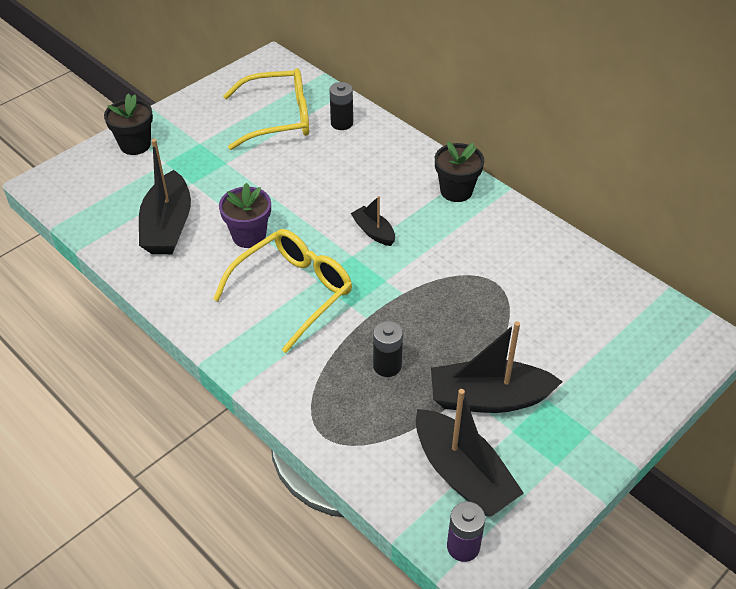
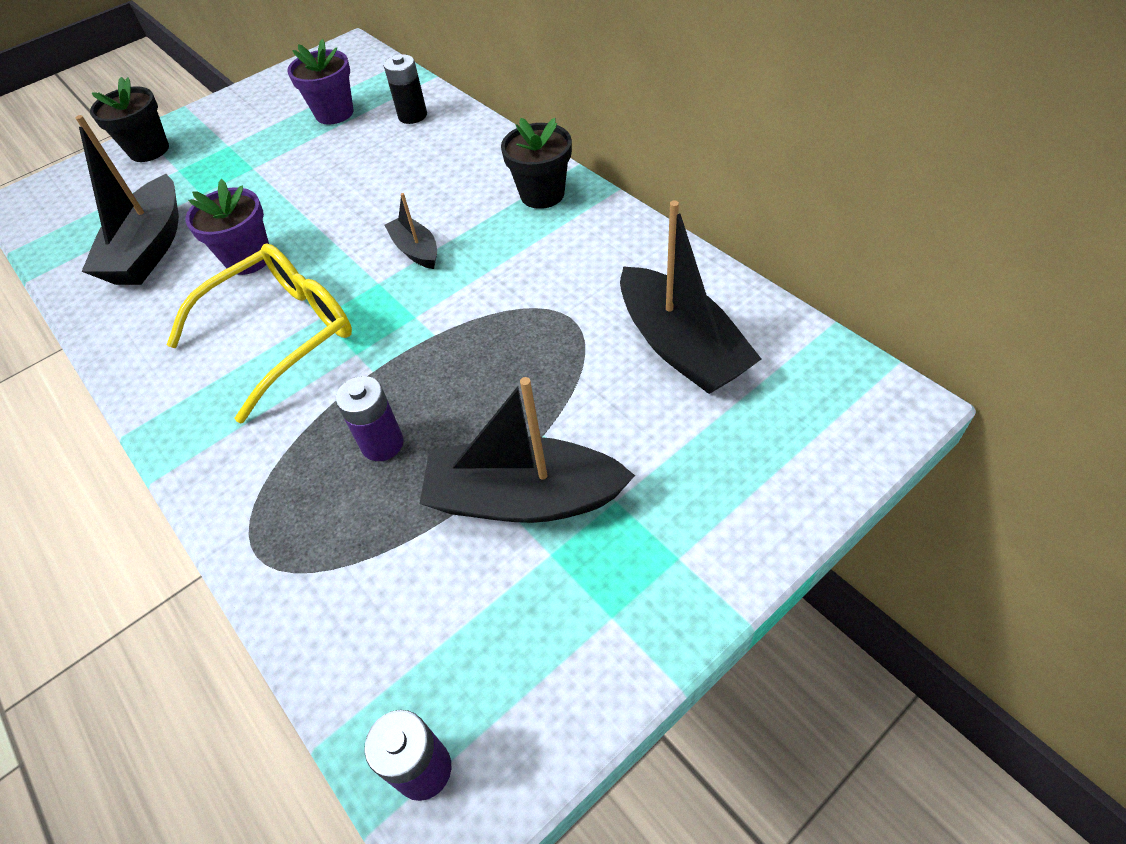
camera: 10 degrees right, 5 degrees up
yellow glasses [223,68,309,150] -> purple flower pot [287,39,353,124]
black battery [373,321,403,377] -> purple battery [336,376,404,461]
black boat [416,389,524,517] -> black boat moved to [620,200,761,394]

